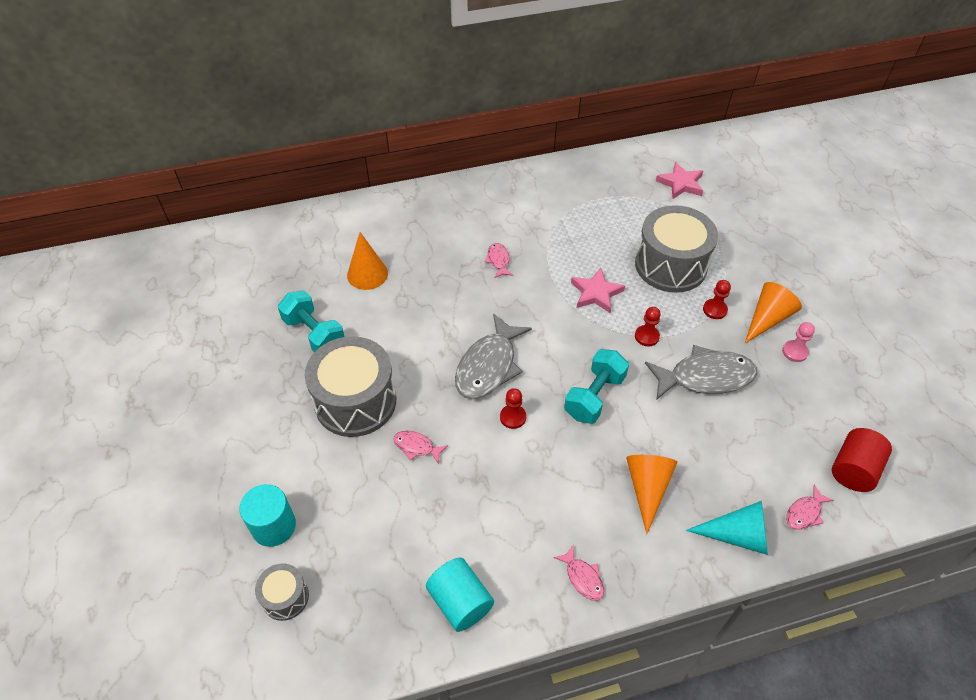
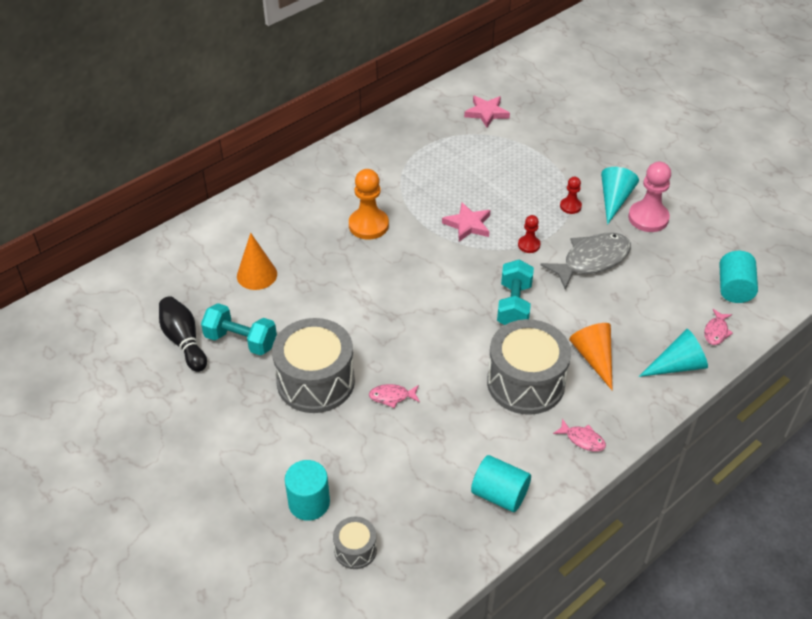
camera: 25 degrees left, 5 degrees down
grey fish [455,313,532,399] -> none
pink fish [484,243,513,278] -> orange pawn [349,169,389,240]
red pawn [500,388,526,429] -> none
grey drum [635,205,718,293] -> grey drum moved to [487,319,571,415]
orange cone [745,282,802,343] -> turquoise cone [601,167,639,225]
pink pawn [782,322,815,362] -> pink pawn [628,162,671,232], size x1.85
red cylinder [832,428,892,492] -> turquoise cylinder [719,251,758,303]
none -> black bowling pin [159,296,207,372]

